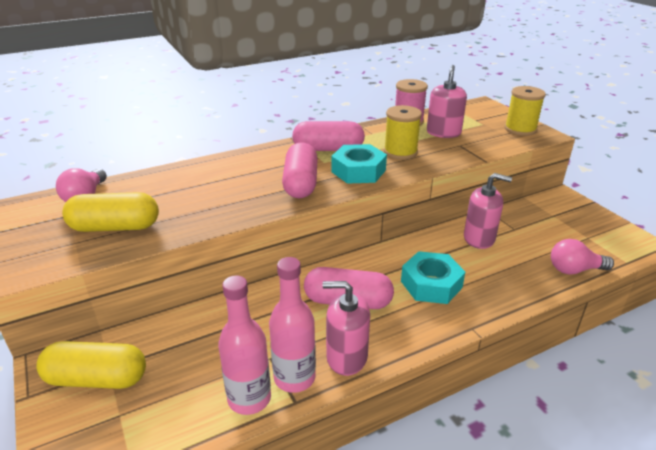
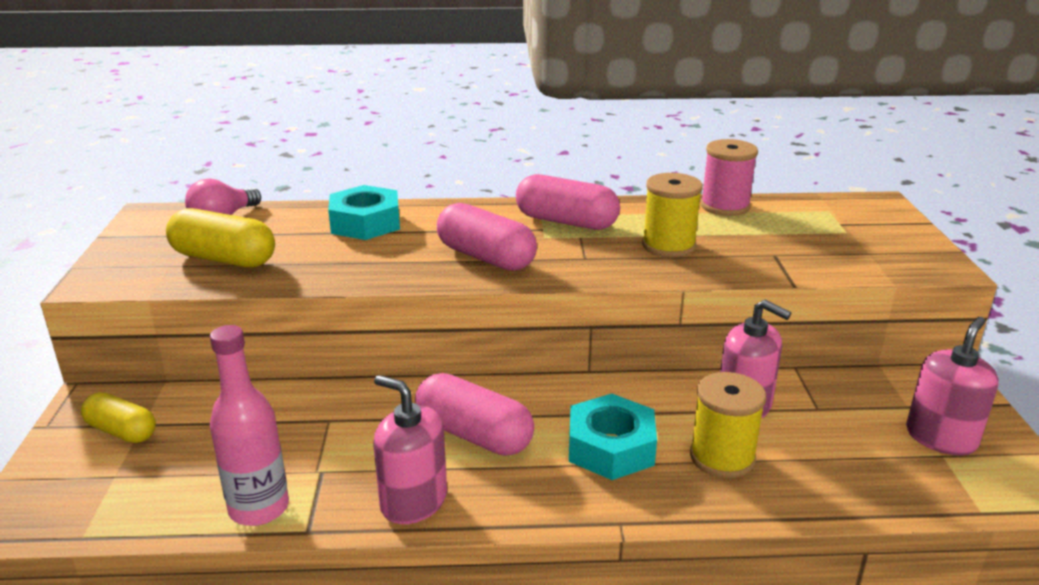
camera: 25 degrees right, 5 degrees down
yellow capsule [36,341,146,389] -> yellow capsule [81,392,156,443], size x0.66
pink bottle [269,257,316,393] -> none
pink capsule [282,142,318,198] -> pink capsule turned 75 degrees counterclockwise [437,203,537,271]
turquoise nut [331,144,387,184] -> turquoise nut moved to [328,185,400,240]
pink soap dispenser [427,65,467,138] -> pink soap dispenser moved to [906,317,999,455]
yellow spool [505,86,546,136] -> yellow spool moved to [690,372,766,478]
pink light bulb [551,239,614,275] -> none

